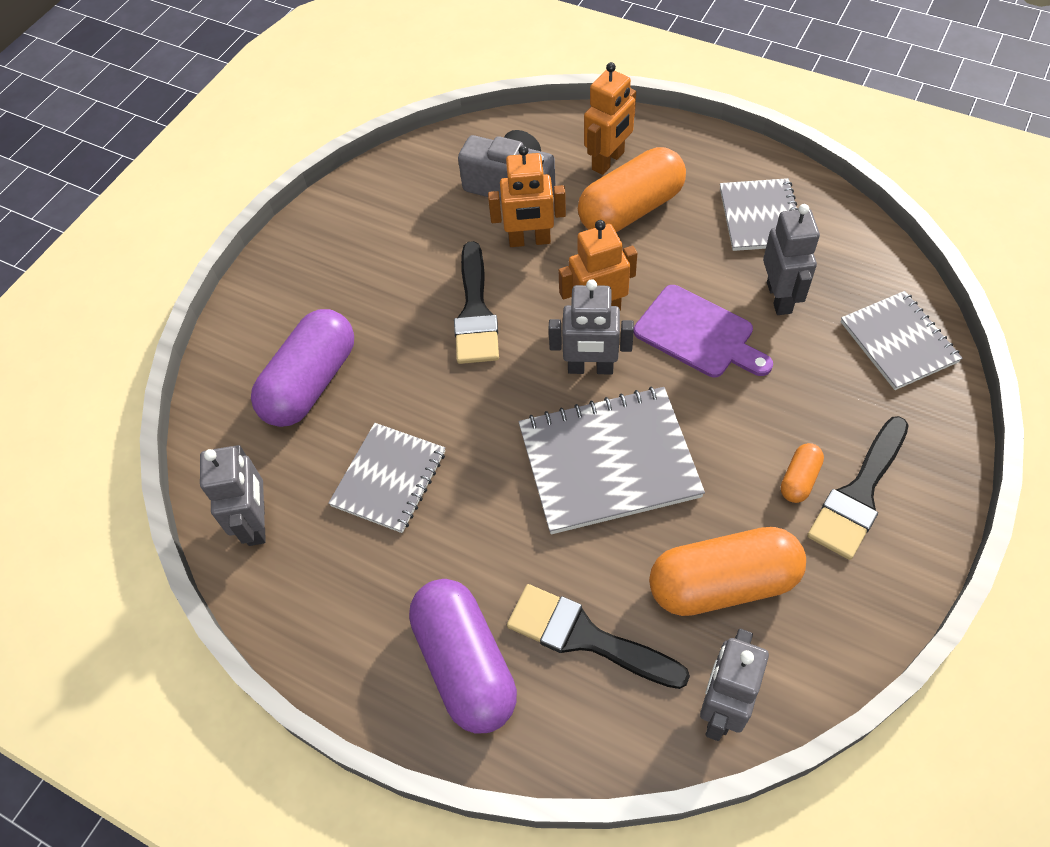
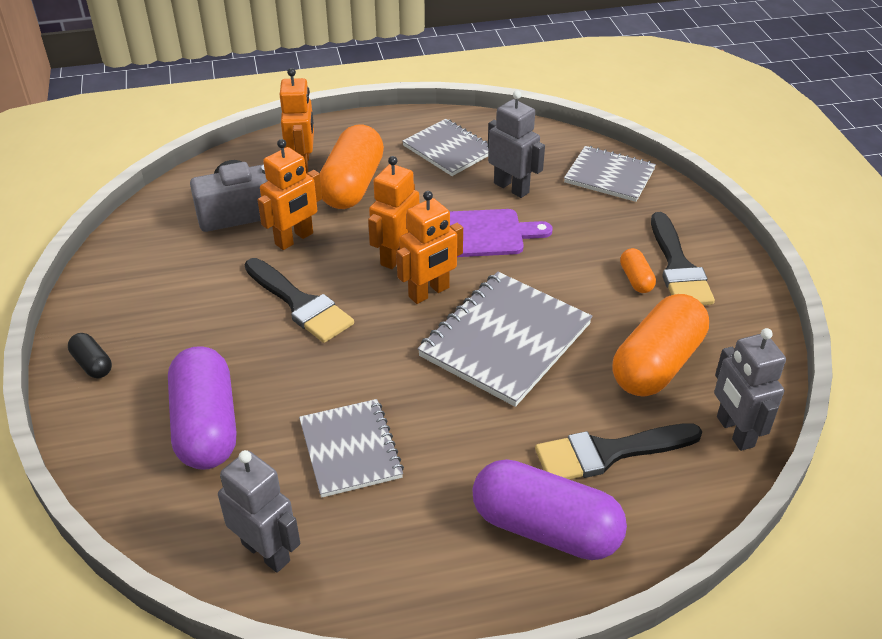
camera: 45 degrees left, 15 degrees down
grey robot [549,279,634,374] -> orange robot [396,191,463,304]
none -> black capsule [68,333,112,378]

